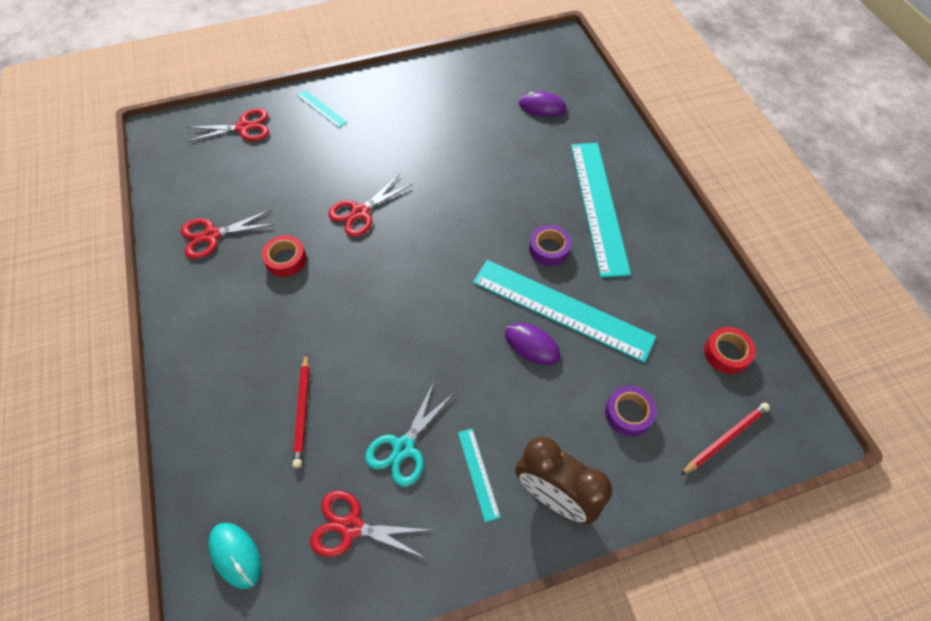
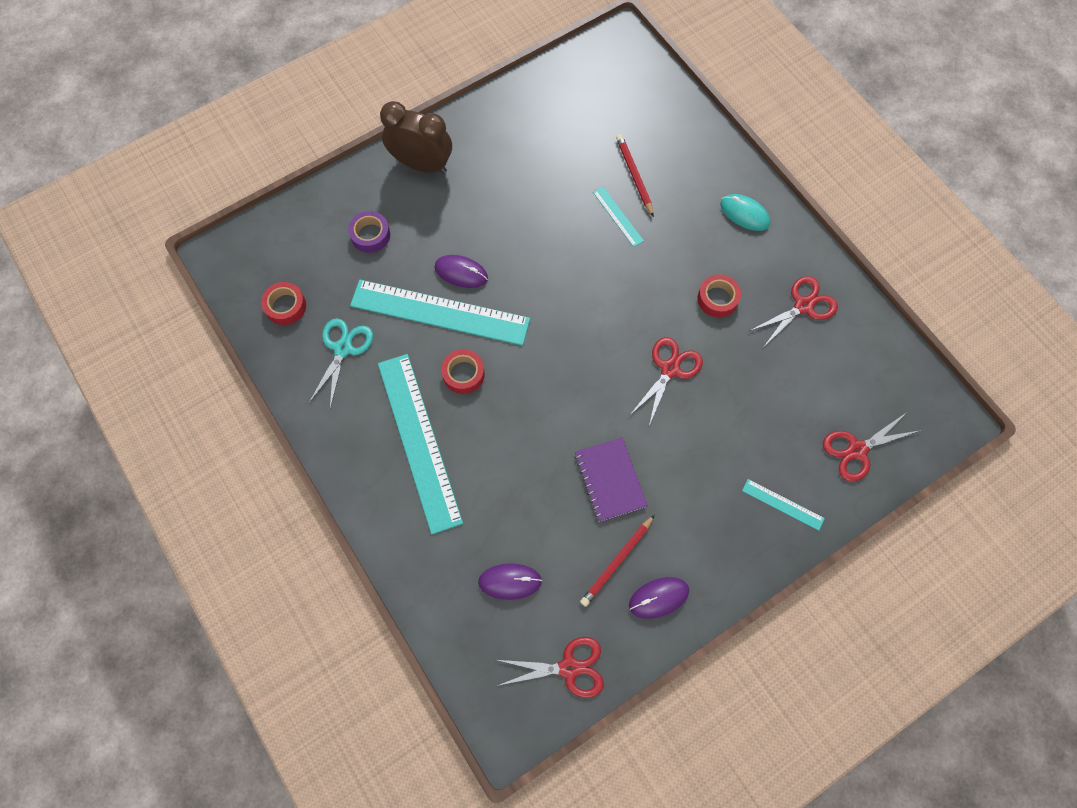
camera: 165 degrees right, 10 degrees up
turquoise mouse [208,523,261,589] -> turquoise mouse moved to [720,194,770,231]
red scissors [310,490,430,558] -> red scissors moved to [497,637,604,698]
turquoise scissors [365,382,454,487] -> turquoise scissors moved to [309,318,373,408]
turquoise ruler [458,428,500,522] -> turquoise ruler moved to [593,187,644,247]
purple tape [529,225,571,266] -> red tape [441,349,485,394]
red pencil [681,403,770,475] -> red pencil moved to [580,515,655,607]
none -> purple notebook [575,437,648,522]
none -> purple mouse [629,577,689,619]

